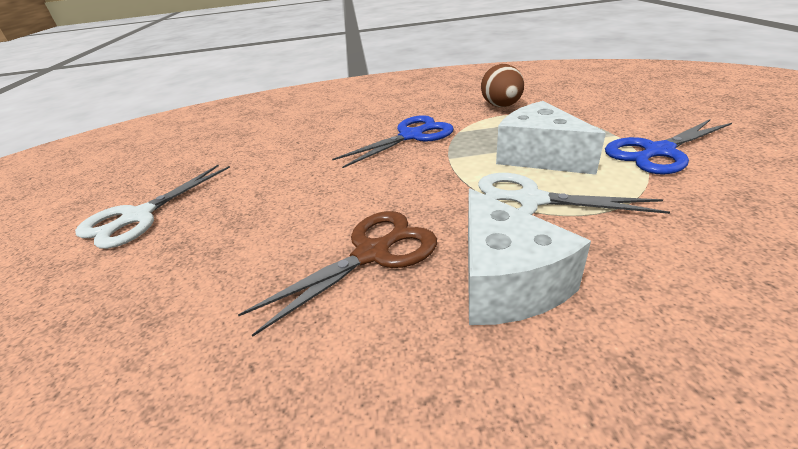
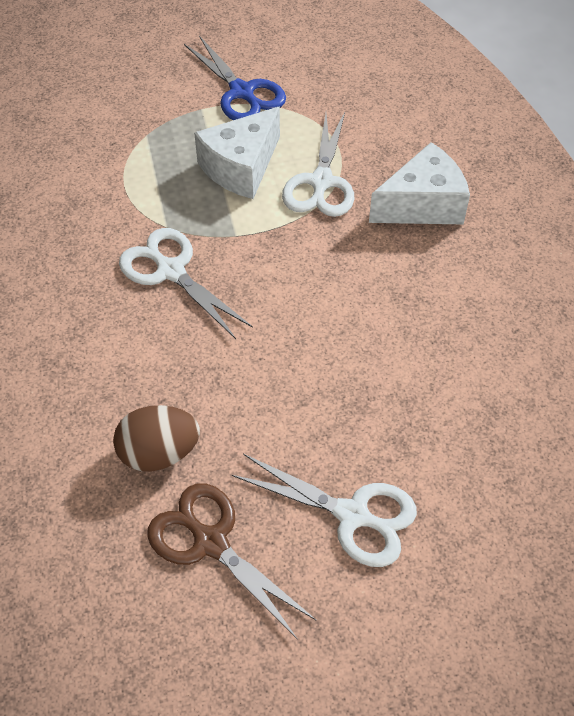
camera: 100 degrees left, 20 degrees up
brown scissors [238,211,437,337] -> brown scissors moved to [147,483,317,640]
blue scissors [332,115,454,168] -> white scissors [119,228,253,339]
brown egg [481,64,524,107] -> brown egg moved to [113,405,200,471]

